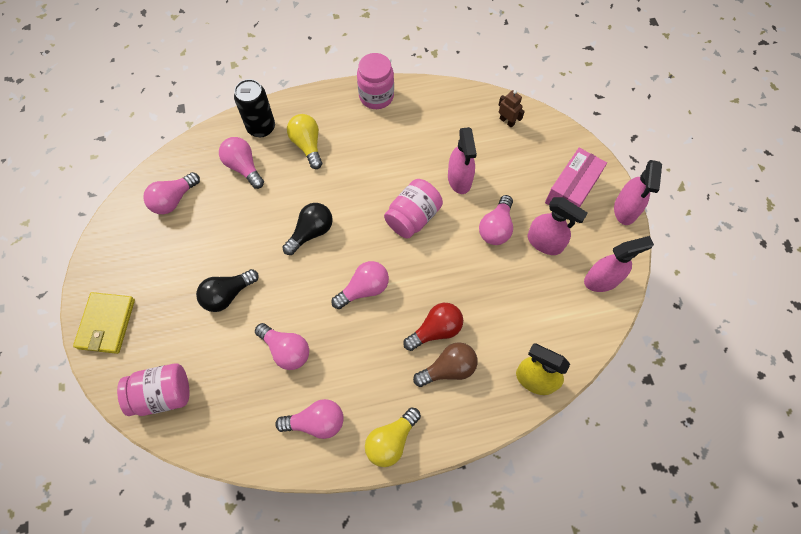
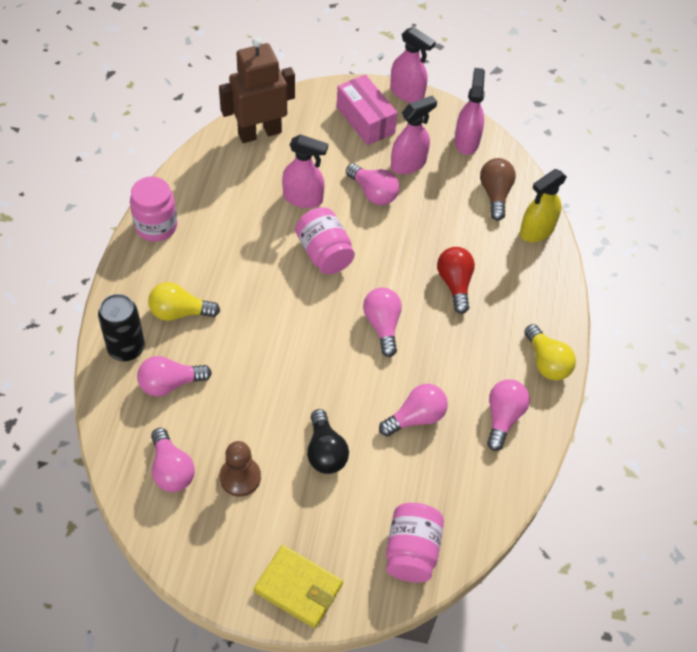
camera: 70 degrees left, 10 degrees down
black light bulb [283,203,333,255] -> none
brown light bulb [413,342,478,387] -> brown light bulb moved to [480,158,516,221]
brown robot [498,90,525,128] -> brown robot [219,37,295,143], size x2.36
none -> brown pawn [219,441,261,497]

